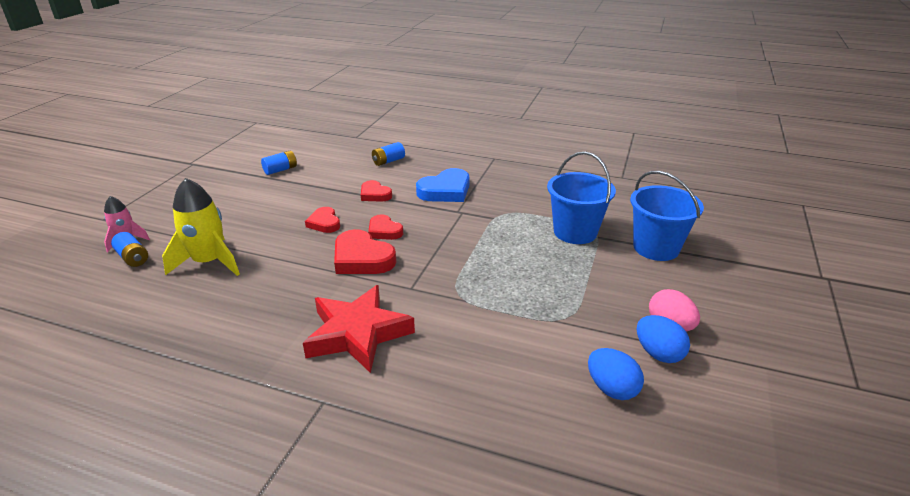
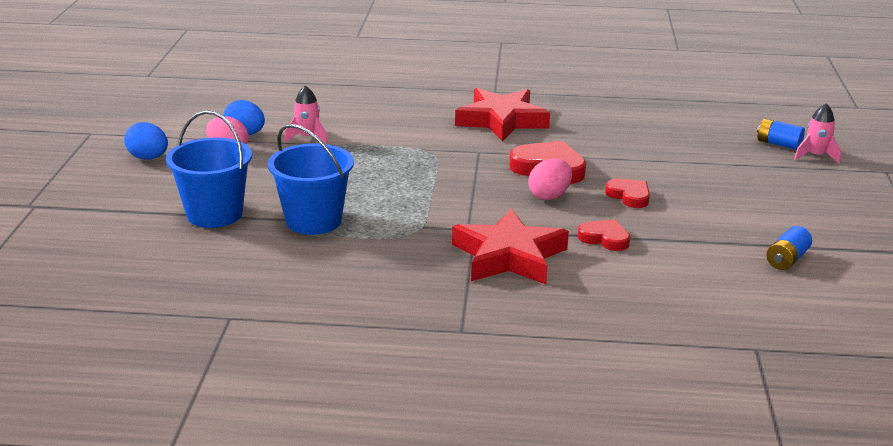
camera: 165 degrees right, 5 degrees down
yellow rocket [162,178,240,276] -> none
red heart [368,214,403,240] -> pink egg [528,158,572,200]
blue battery [372,142,405,166] -> none
blue heart [416,168,469,202] -> red star [452,209,569,284]
blue egg [588,348,644,400] -> blue egg moved to [124,122,168,159]
none -> pink rocket [284,85,328,144]

